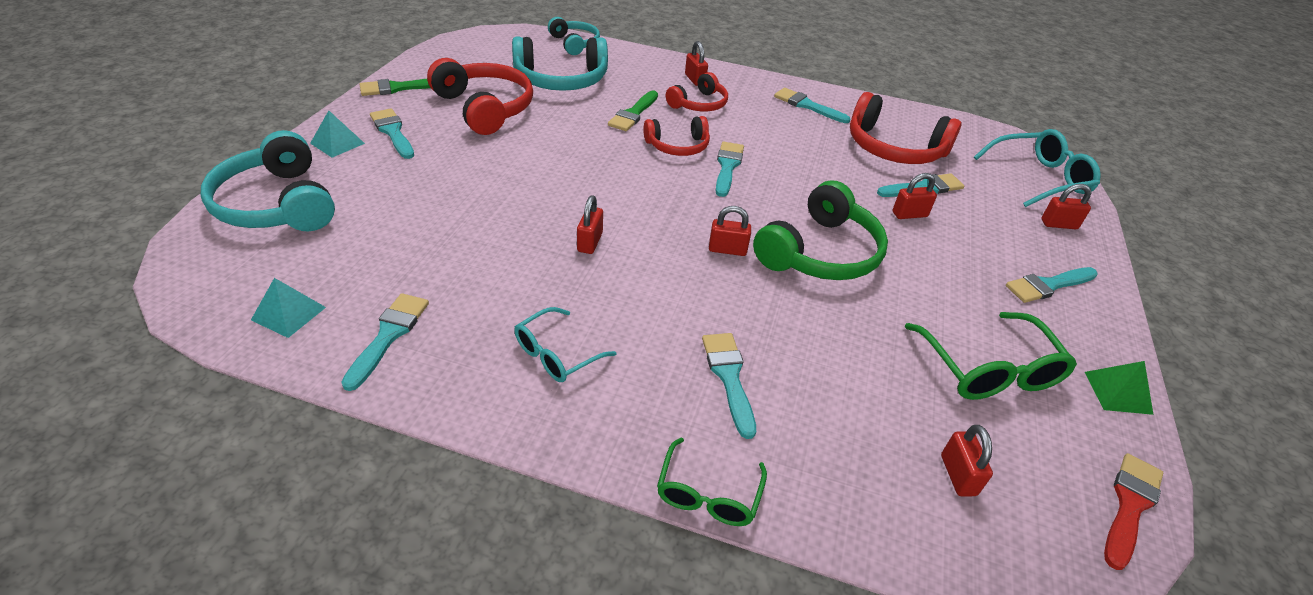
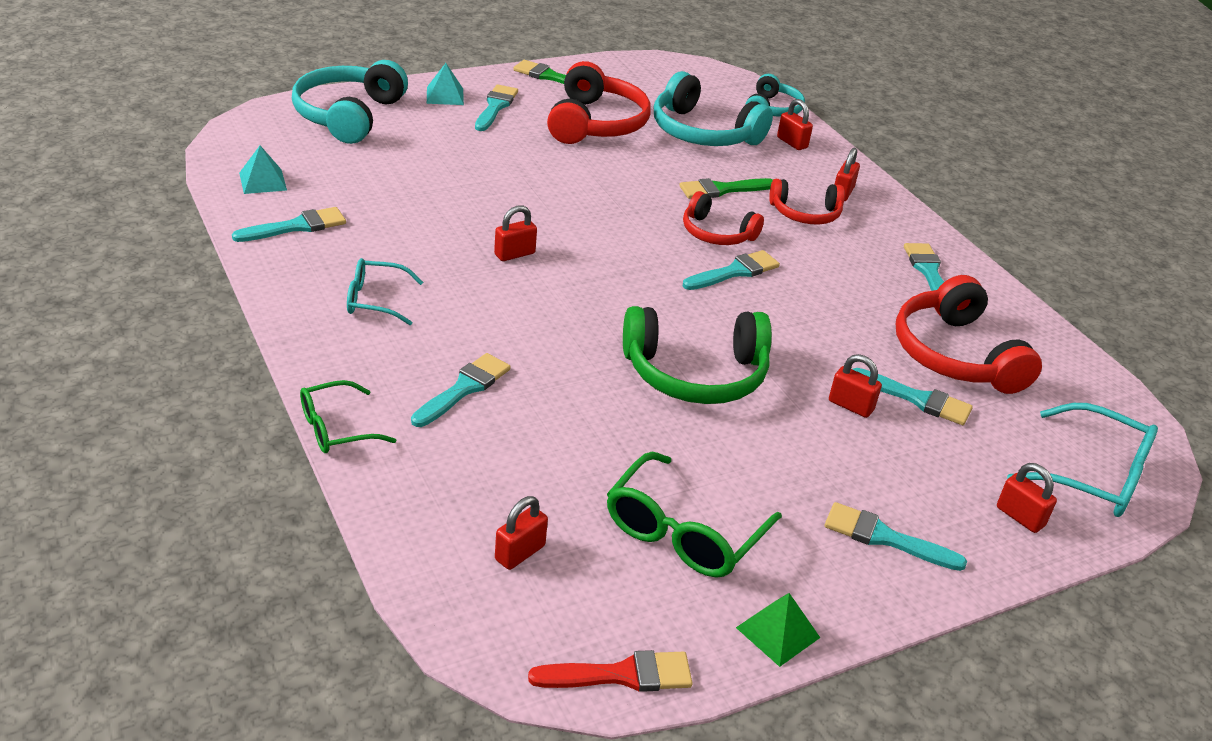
camera: 45 degrees right, 5 degrees down
red padlock [709,206,751,256] -> red padlock moved to [777,99,813,150]

